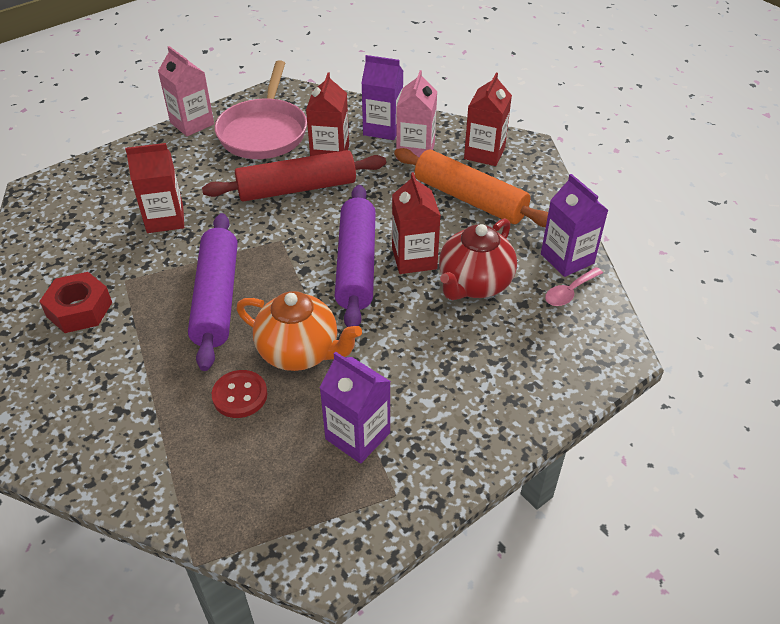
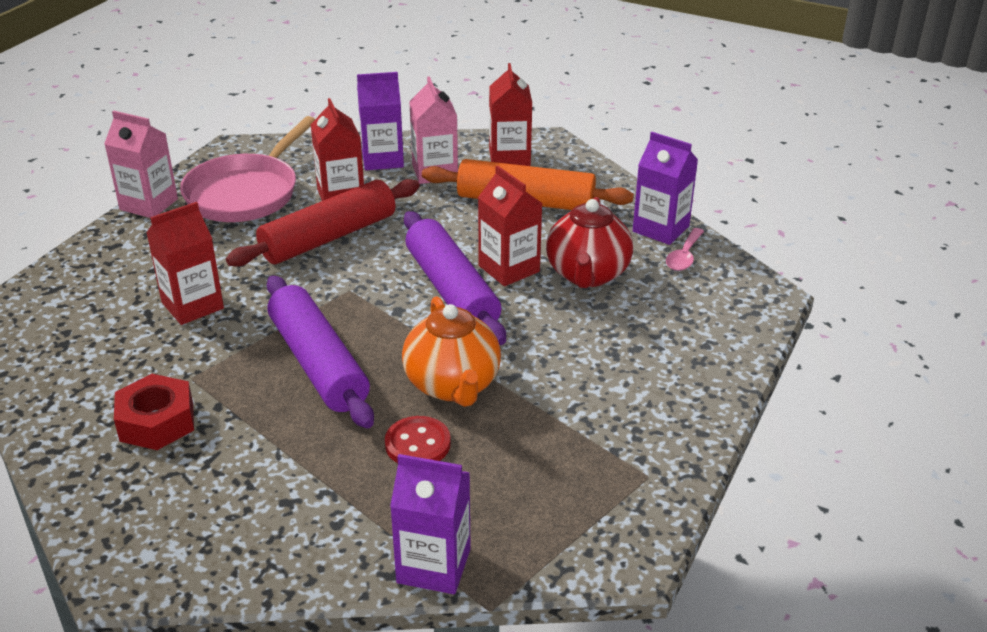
camera: 25 degrees left, 10 degrees down
pink pan [215,60,307,159] -> pink pan turned 45 degrees clockwise [180,116,315,222]
orange teapot [236,291,362,371] -> orange teapot turned 75 degrees clockwise [402,296,501,407]
purple carton [320,352,391,464] -> purple carton moved to [390,454,471,594]

